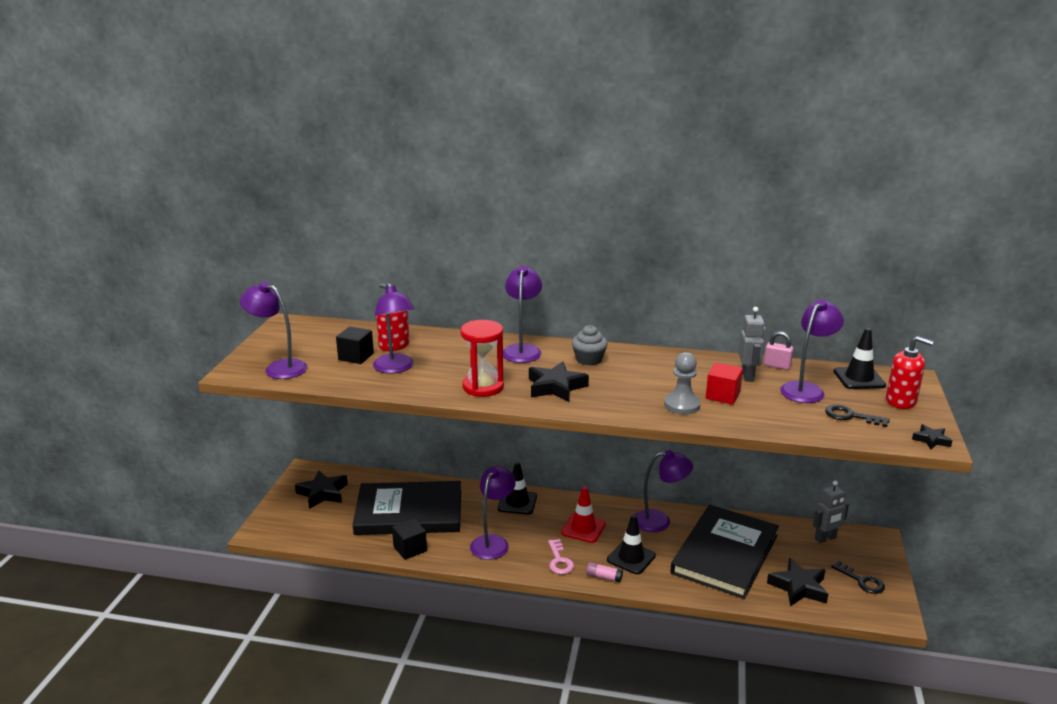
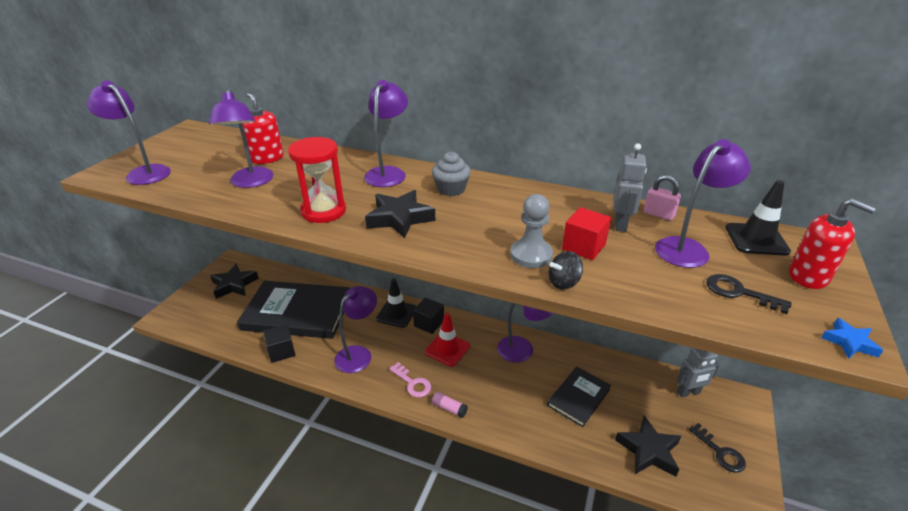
camera: 10 degrees right, 10 degrees up
black cube [336,327,374,364] -> black cube moved to [413,297,444,334]
pink key [548,539,574,574] -> pink key turned 45 degrees counterclockwise [389,362,431,397]
black traffic cone [607,515,656,574] -> none
black book [670,505,779,599] -> black book [547,367,611,427], size x0.52
black star [912,424,952,449] -> blue star [821,318,884,359]
none -> black spinning top [549,251,583,290]

